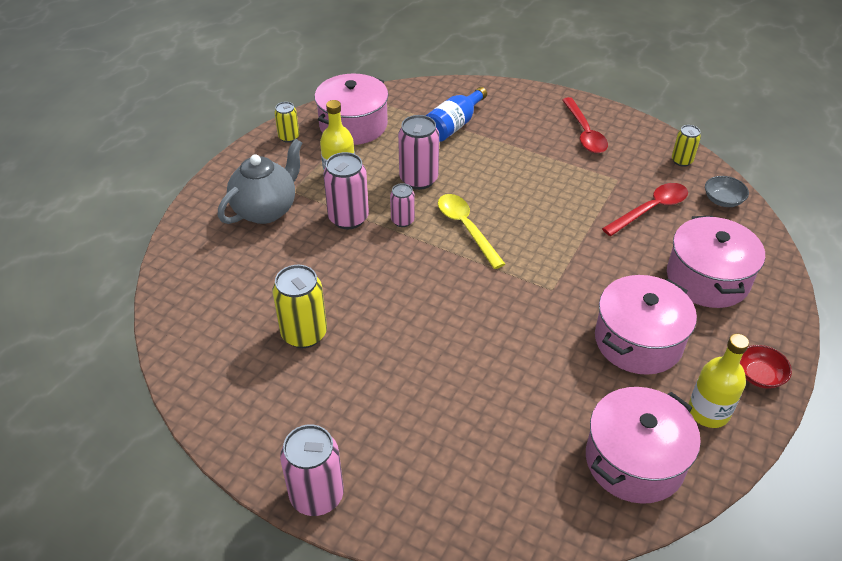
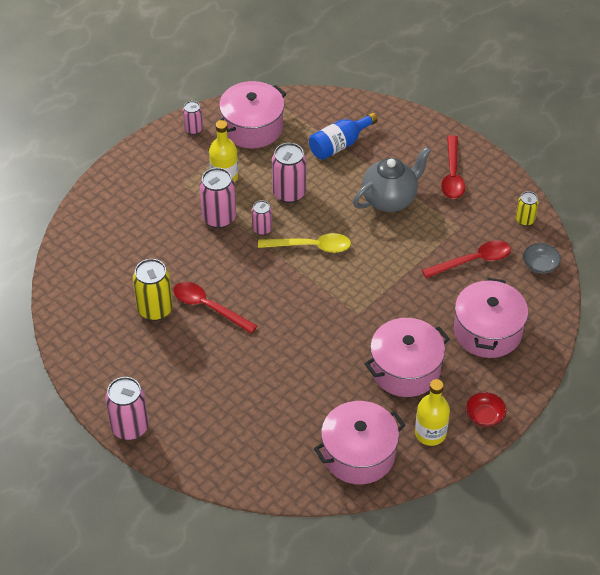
camera: 15 degrees right, 5 degrees up
grey teapot [218,139,302,224] -> grey teapot moved to [353,147,431,212]
yellow can [274,102,299,143] -> pink can [183,101,203,135]
yellow spoon [438,194,505,269] -> yellow spoon turned 105 degrees clockwise [258,233,351,253]
none -> red spoon [173,282,257,334]

